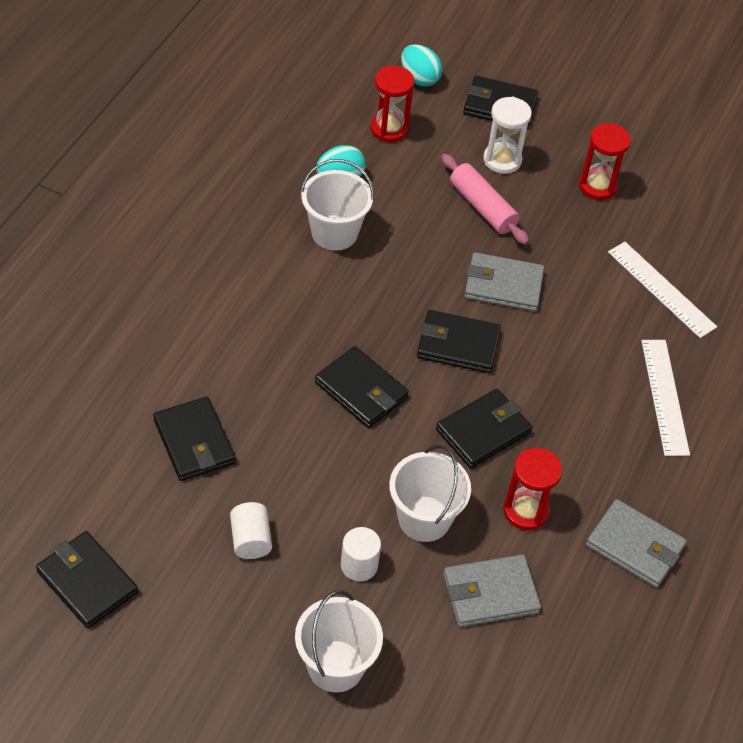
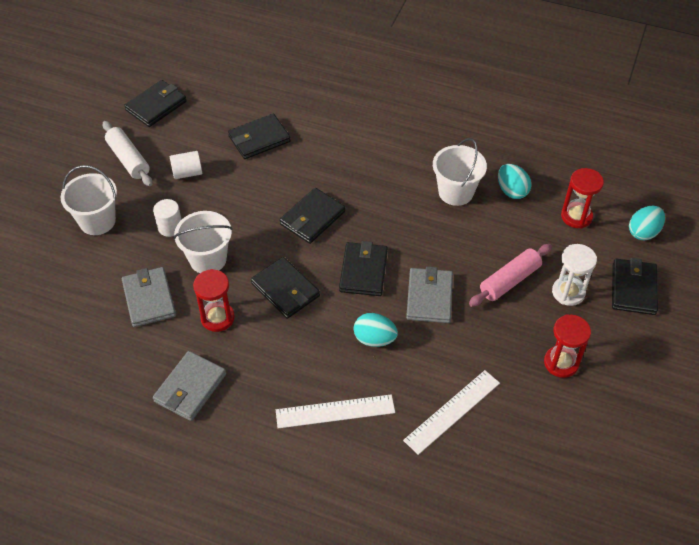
camera: 90 degrees right, 0 degrees up
none -> white rolling pin [103,121,152,186]
none -> turquoise egg [354,313,398,347]

